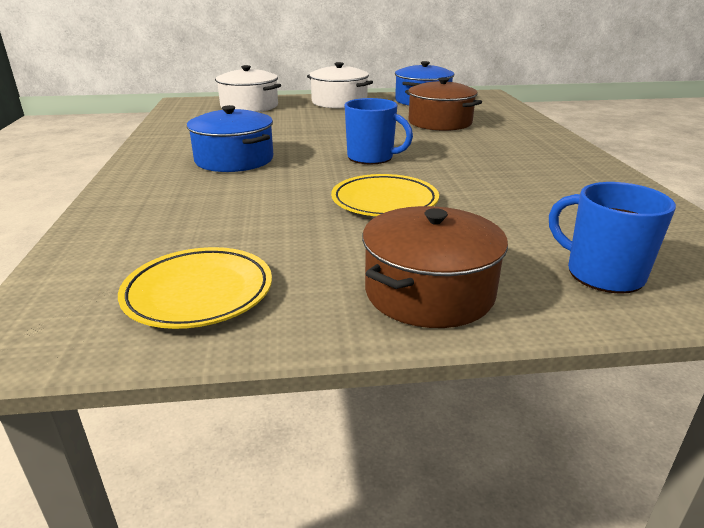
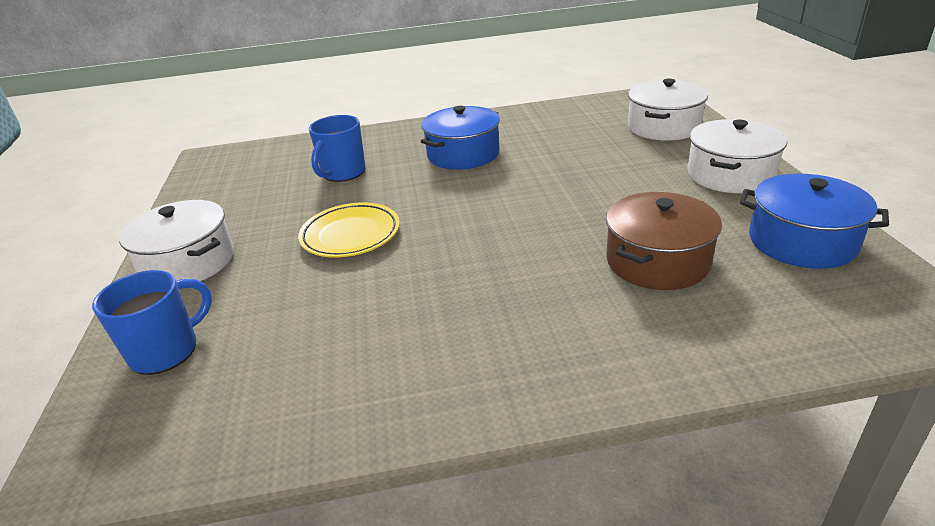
camera: 90 degrees right, 5 degrees up
yellow plate [118,247,272,329] -> none
blue mug [345,98,413,164] -> blue mug moved to [309,115,365,182]
brown pot [362,206,508,328] -> white pot [119,200,234,281]

